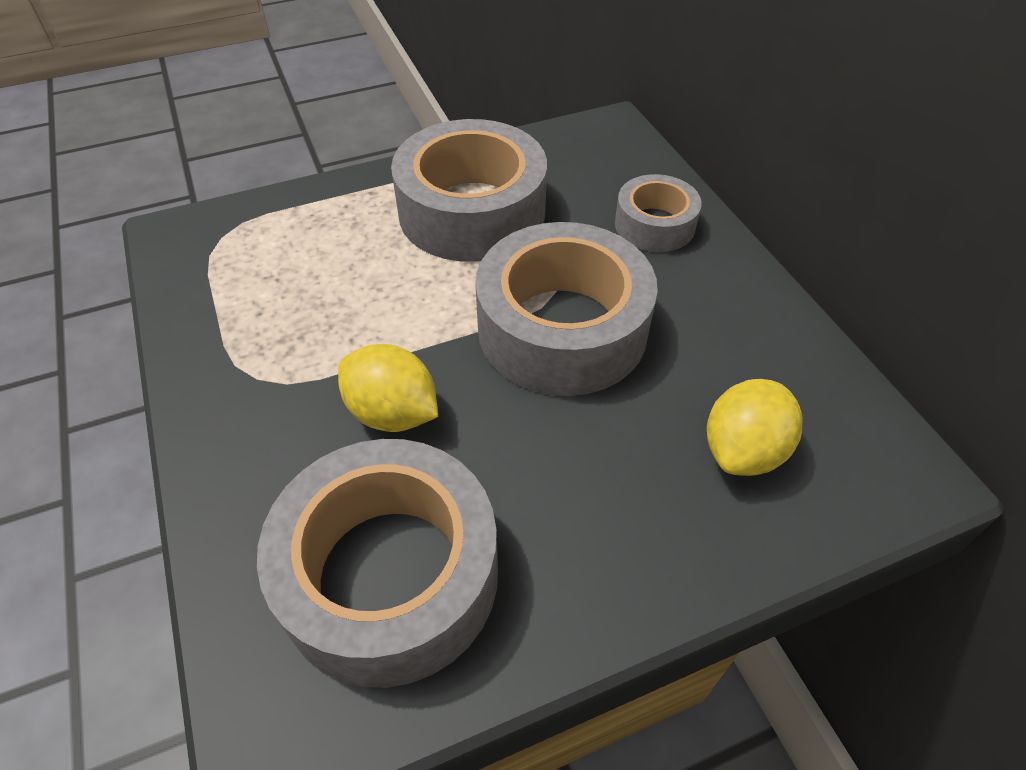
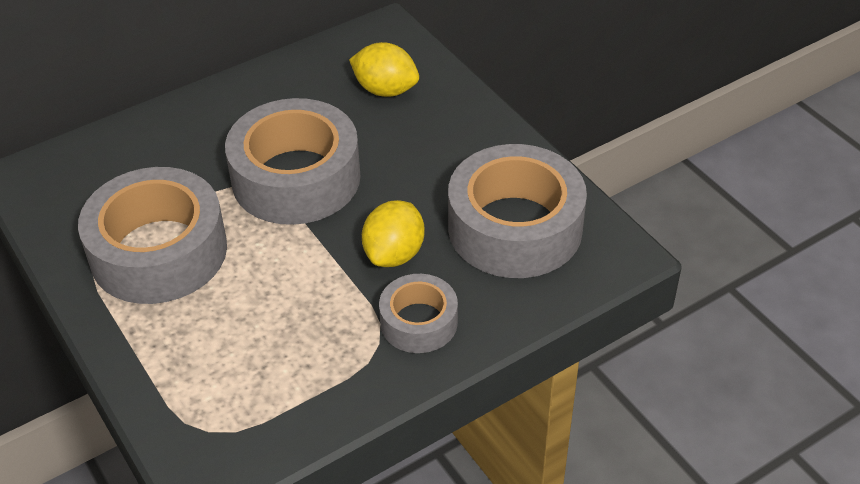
camera: 100 degrees left, 5 degrees down
grey tape [615,174,702,252] -> grey tape moved to [379,274,458,353]

